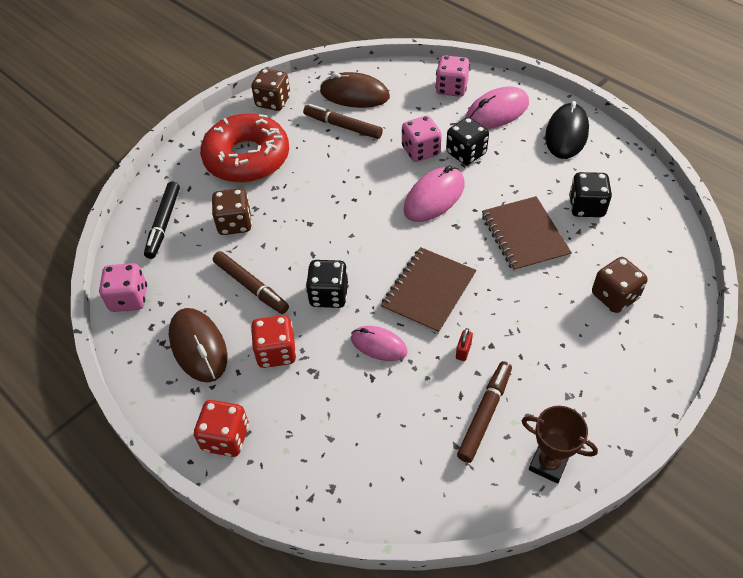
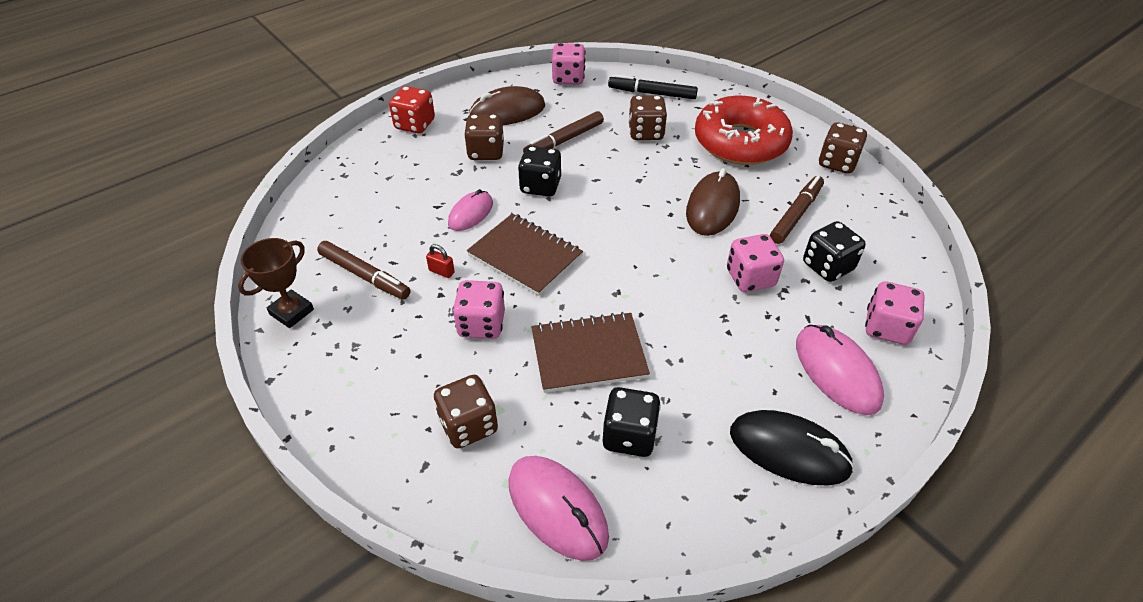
camera: 95 degrees right, 5 degrees down
red dice [251,315,297,368] -> brown dice [464,114,504,160]
brown mouse [320,72,390,108] -> brown mouse moved to [686,168,740,236]
pink mouse [403,166,465,222] -> pink mouse moved to [508,456,609,561]
black dice [446,117,489,165] -> black dice moved to [803,221,866,282]
none -> pink dice [452,280,505,339]

